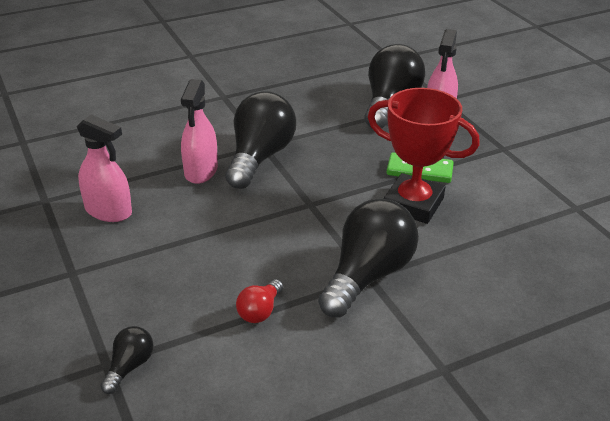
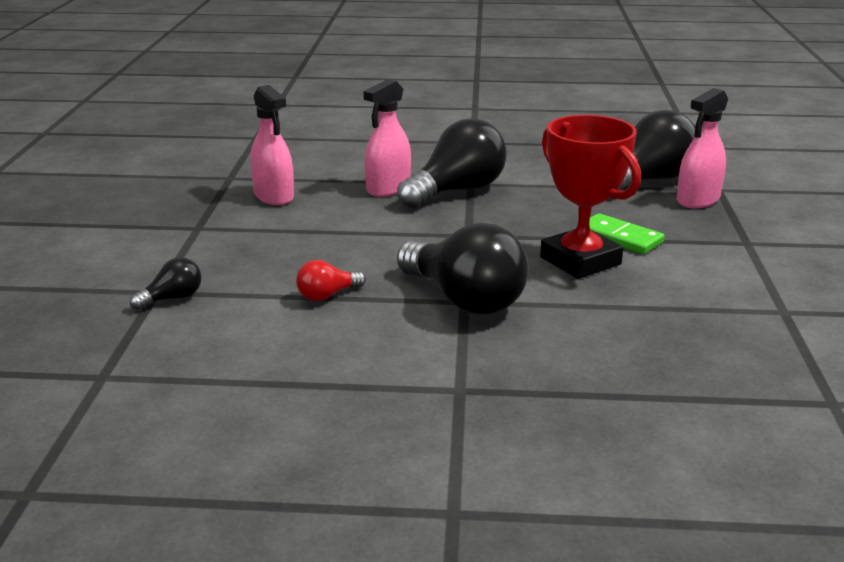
camera: 30 degrees right, 10 degrees down
black light bulb [318,198,419,317] -> black light bulb turned 75 degrees clockwise [397,223,529,315]

